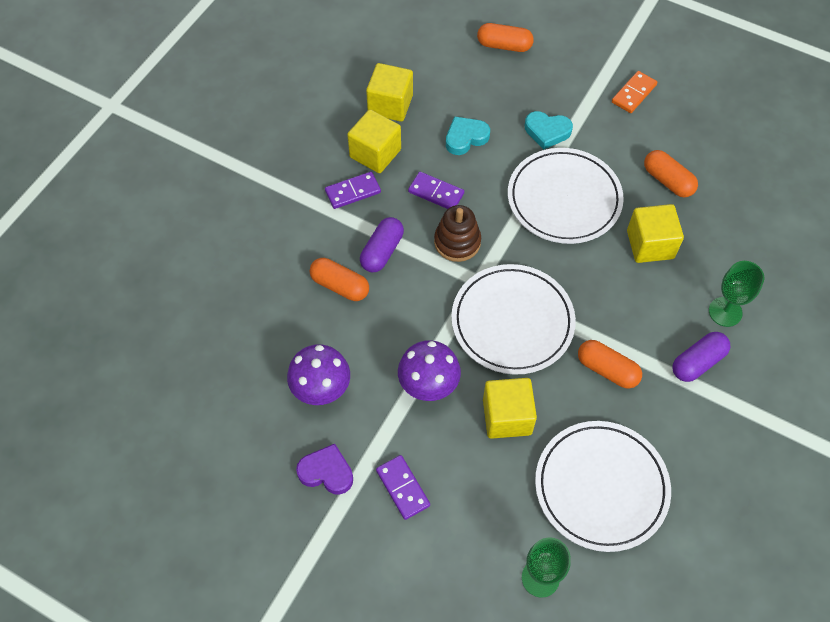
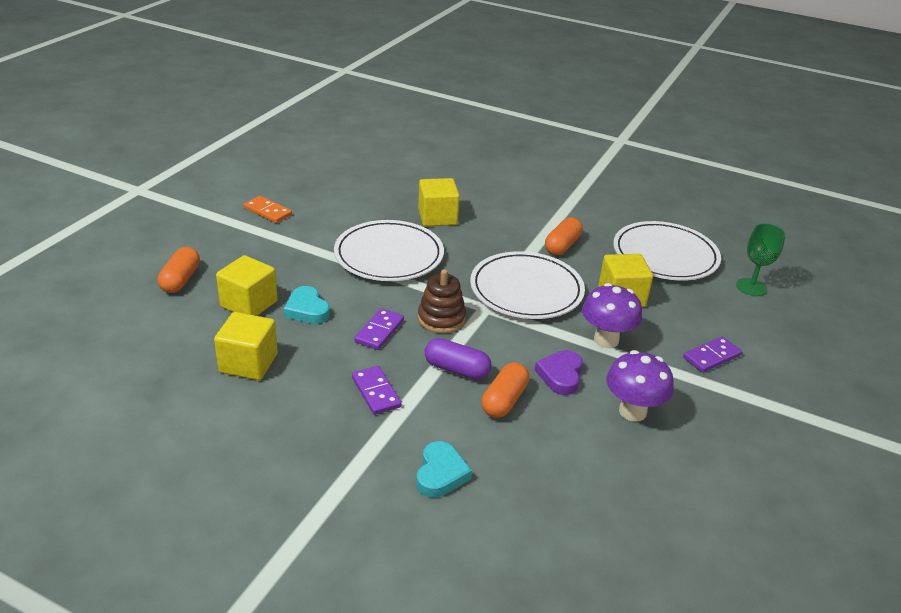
camera: 95 degrees left, 25 degrees down
purple heart [296,444,353,495] -> purple heart moved to [535,350,583,395]
yellow cube [347,109,401,173] -> yellow cube moved to [216,255,278,316]
turquoise heart [525,111,573,150] -> turquoise heart moved to [416,441,472,498]
orange capsule [644,150,698,197] -> none
purple capsule [673,332,731,382] -> none
green goblet [709,261,764,327] -> none

